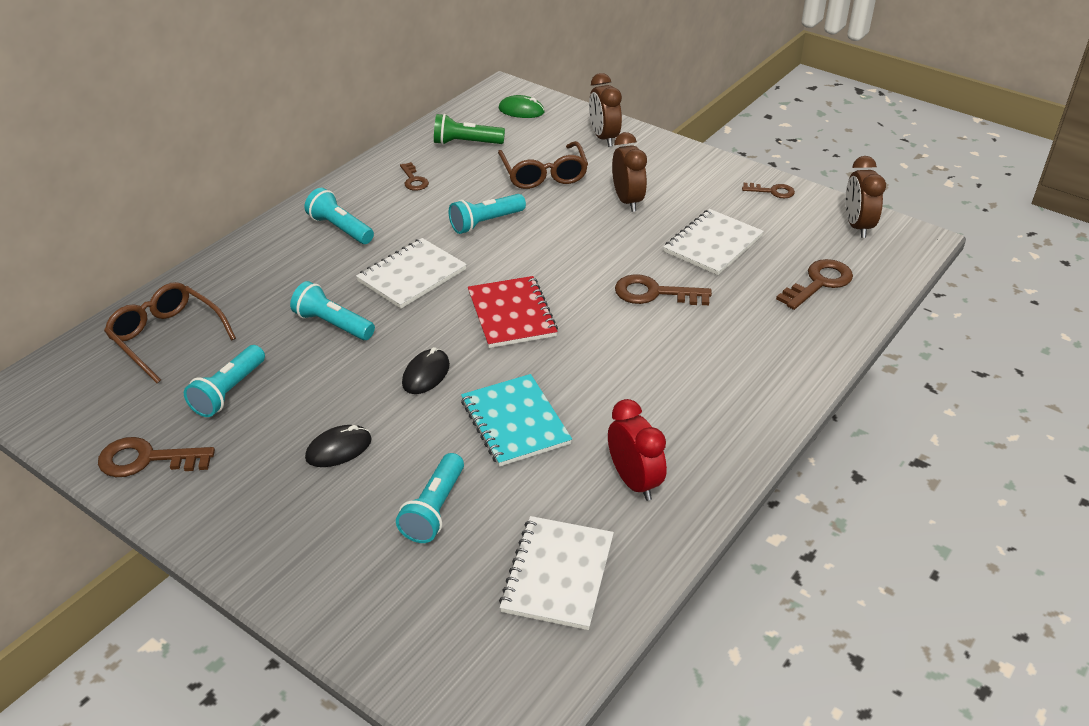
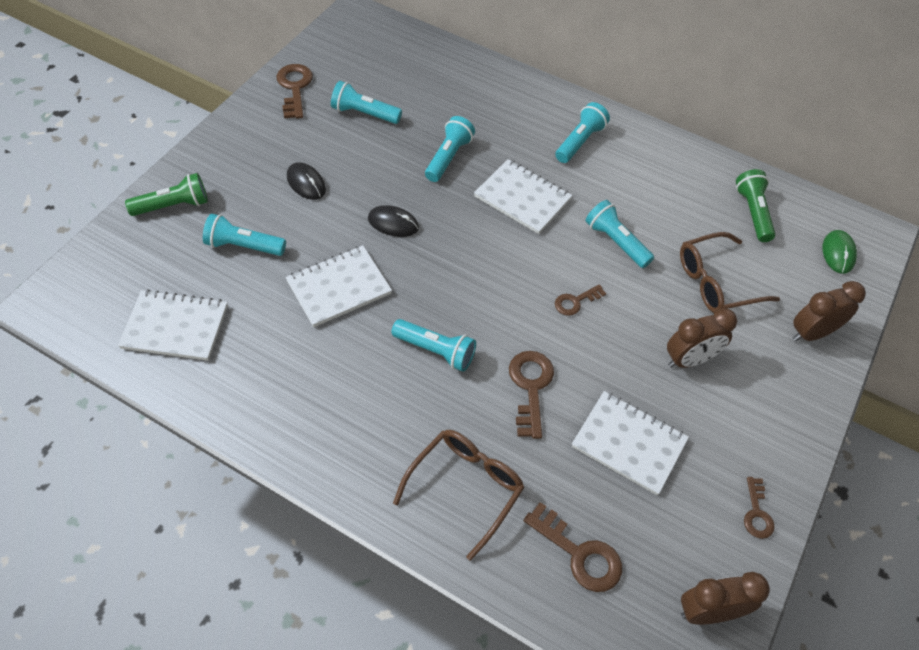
camera: 80 degrees right, 15 degrees up
brown glasses [104,282,236,383] -> brown glasses moved to [393,430,525,561]
brown key [400,162,429,191] -> brown key moved to [555,284,606,316]
turquoise notebook [461,374,572,467] -> white notebook [286,245,392,327]
red notebook [468,276,558,348] -> none
red clock [608,399,667,501] -> none
none -> green flashlight [125,173,208,216]
none -> turquoise flashlight [391,319,476,372]

